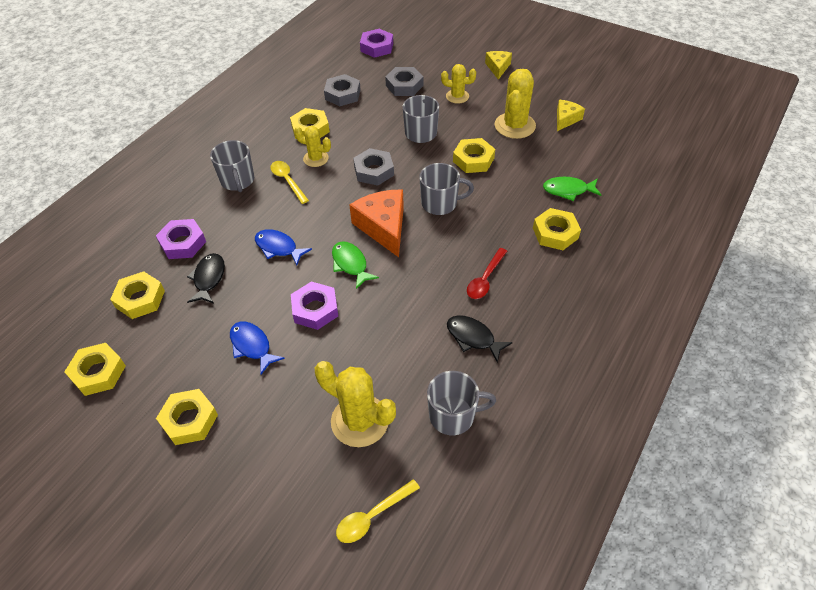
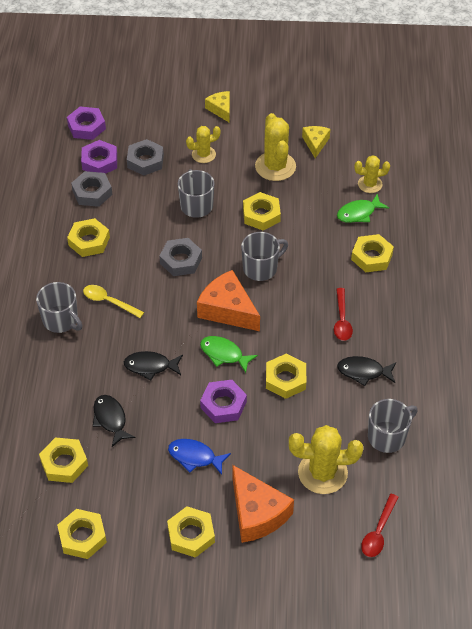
camera: 30 degrees left, 0 degrees up
purple nut [156,219,206,259] -> purple nut moved to [81,140,117,174]
blue fish [255,229,312,265] -> black fish [124,351,183,380]
yellow cactus [294,126,331,167] -> yellow cactus moved to [354,155,390,193]
yellow spoon [336,479,420,543] -> red spoon [361,494,399,557]
none -> orange cheese [232,465,294,543]
none -> yellow nut [266,354,306,399]

